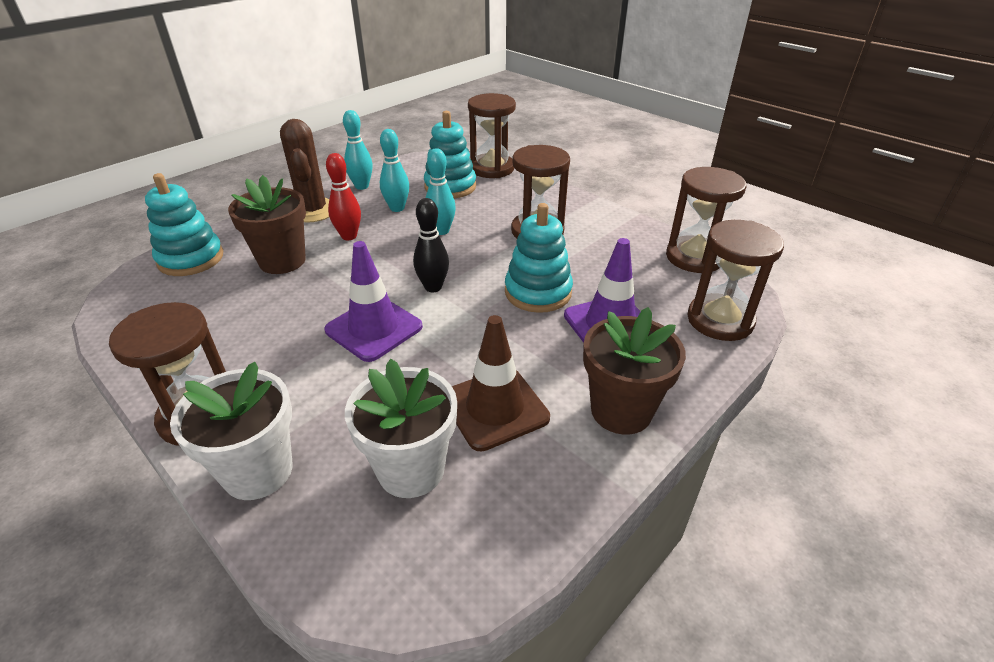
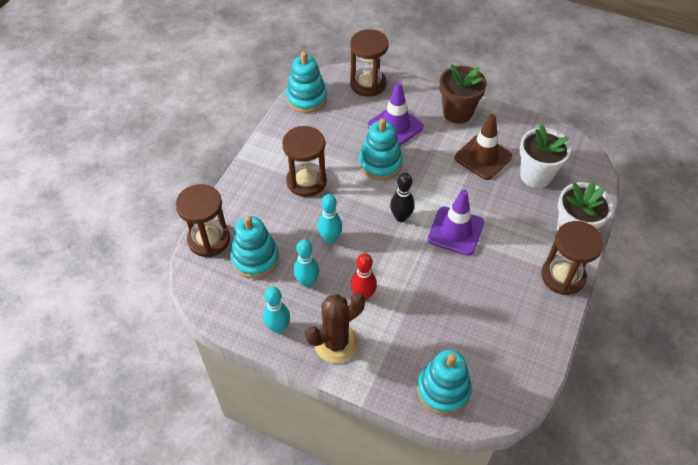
camera: 110 degrees left, 15 degrees up
brown flower pot [228,175,306,274] -> none
brown hourglass [666,167,746,273] -> turquoise stacking toy [286,52,327,113]

